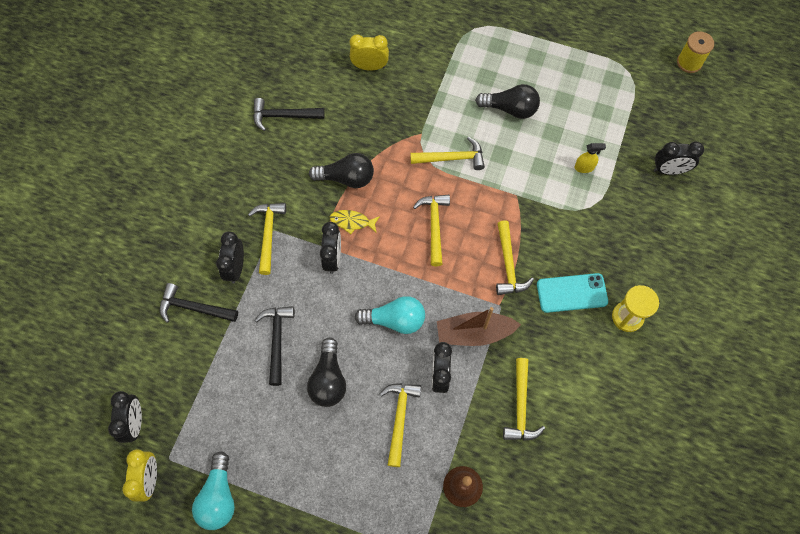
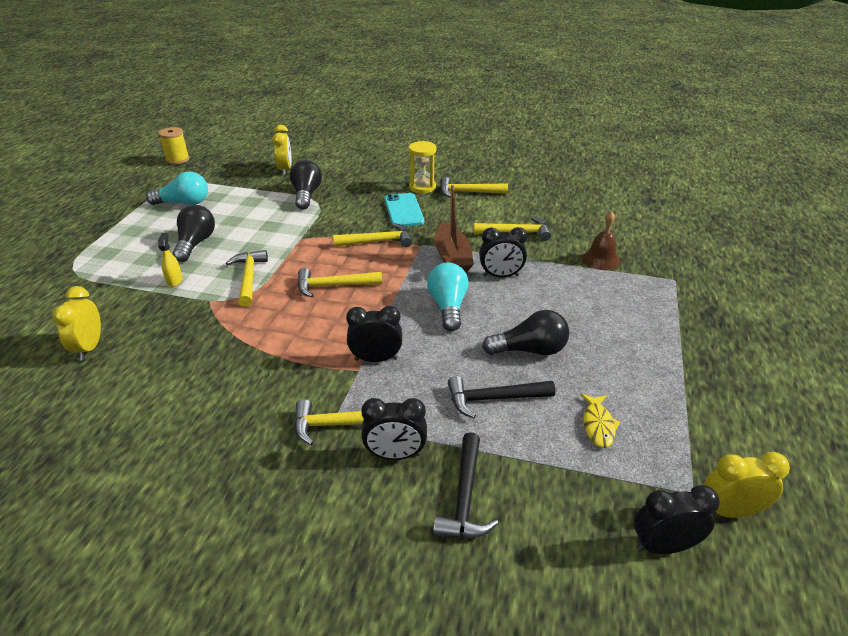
camera: 95 degrees left, 30 degrees down
turquoise light bulb [192,452,235,530] -> turquoise light bulb moved to [146,171,208,205]
black hammer [253,98,325,131] -> none
black light bulb [309,153,374,188] -> black light bulb moved to [290,160,322,209]
yellow fish [330,210,380,234] -> yellow fish moved to [581,394,621,448]
yellow hammer [380,383,421,467] -> yellow hammer moved to [440,177,508,197]
yellow spray bottle [575,143,606,173] -> yellow spray bottle moved to [158,233,182,287]
black clock [654,142,704,175] -> yellow clock [272,125,292,175]

